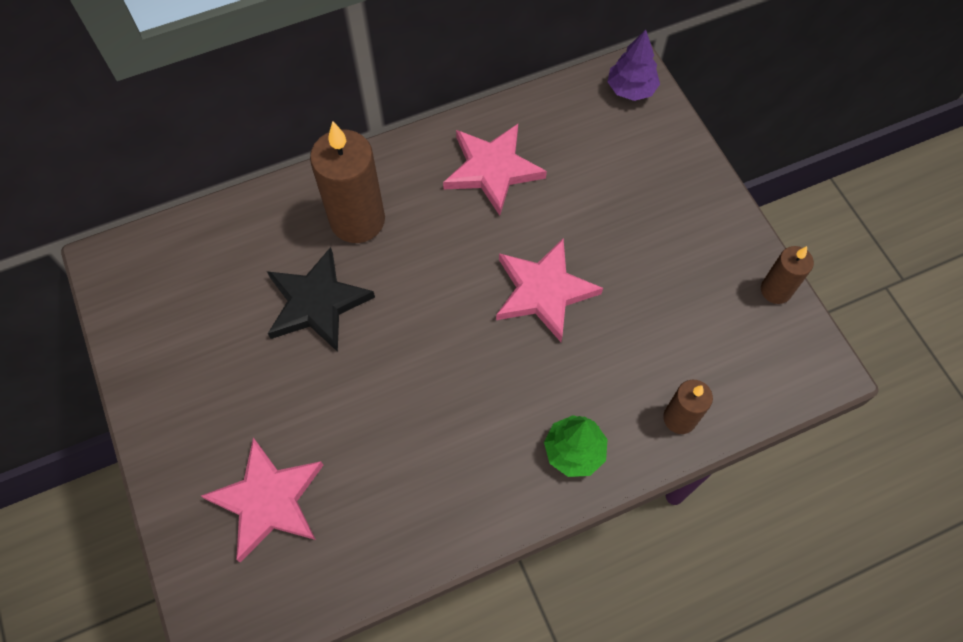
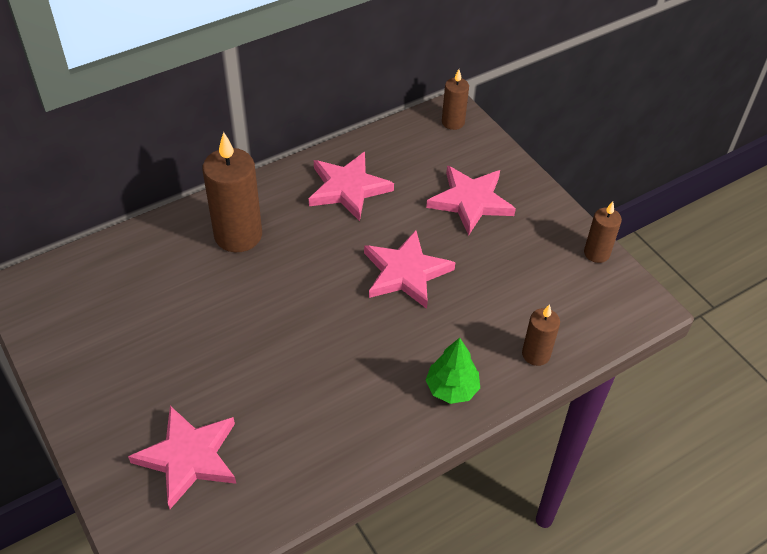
camera: 10 degrees left, 15 degrees down
black star [267,247,375,352] -> none
purple tree [607,29,660,101] -> brown candle [442,69,469,130]
none -> pink star [426,165,516,235]

